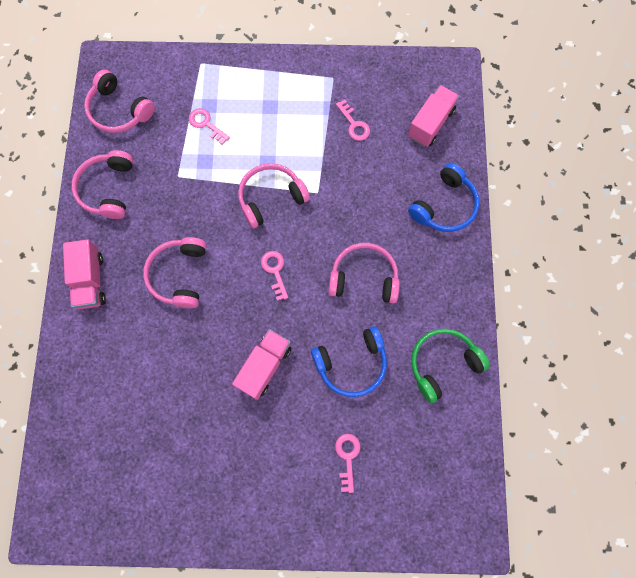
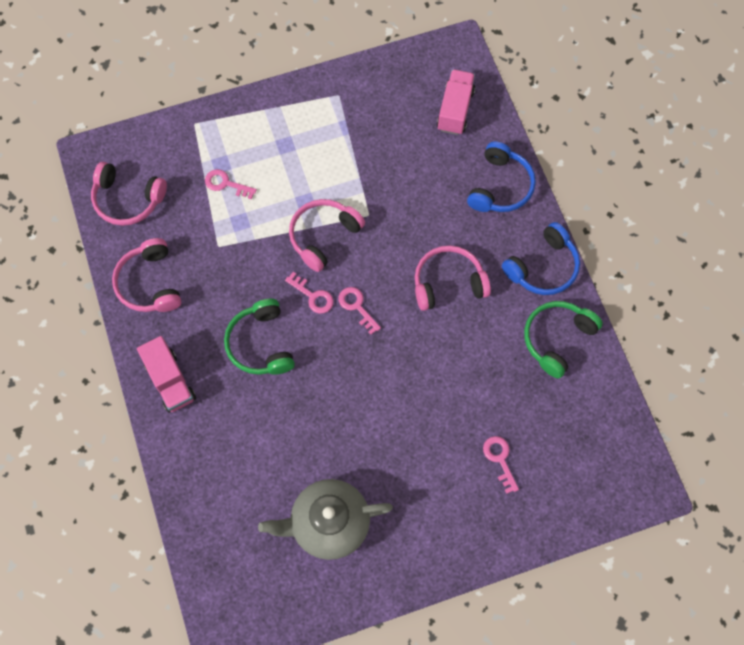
camera: 20 degrees left, 5 degrees down
pink headphones [143,237,207,308] -> green headphones [224,299,295,375]
pink truck [232,329,291,400] -> none
blue headphones [311,326,387,397] -> blue headphones moved to [502,222,580,295]
pink key [336,100,370,141] -> pink key moved to [285,272,334,314]
none -> grey teapot [258,479,393,560]

